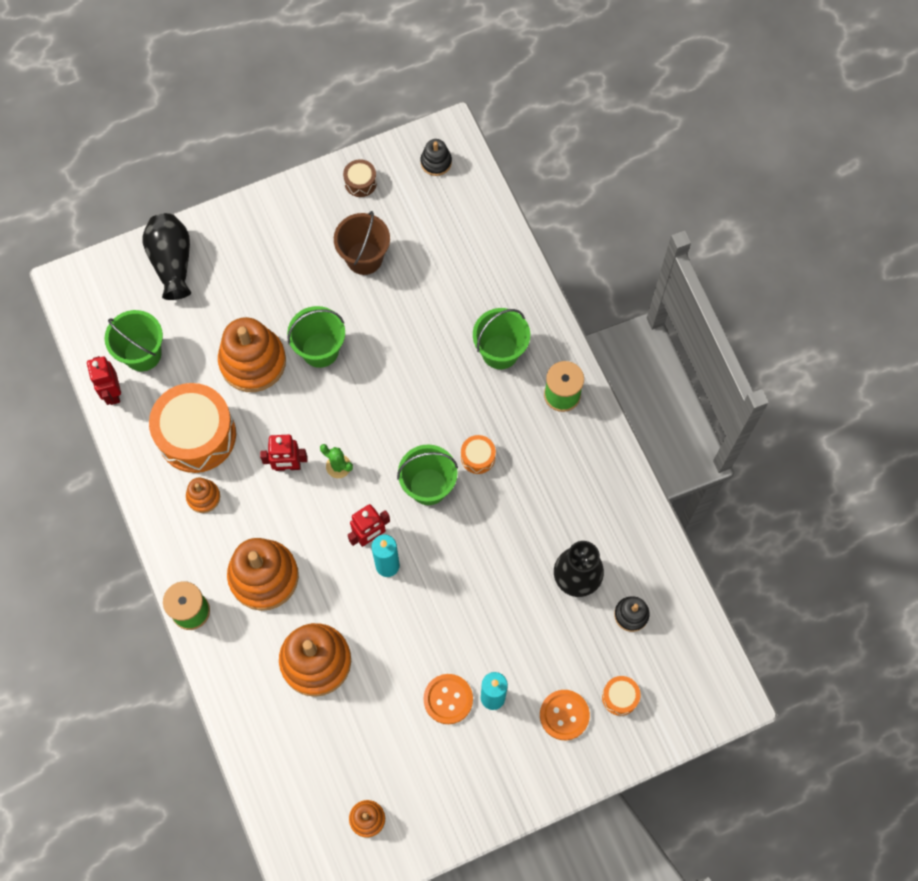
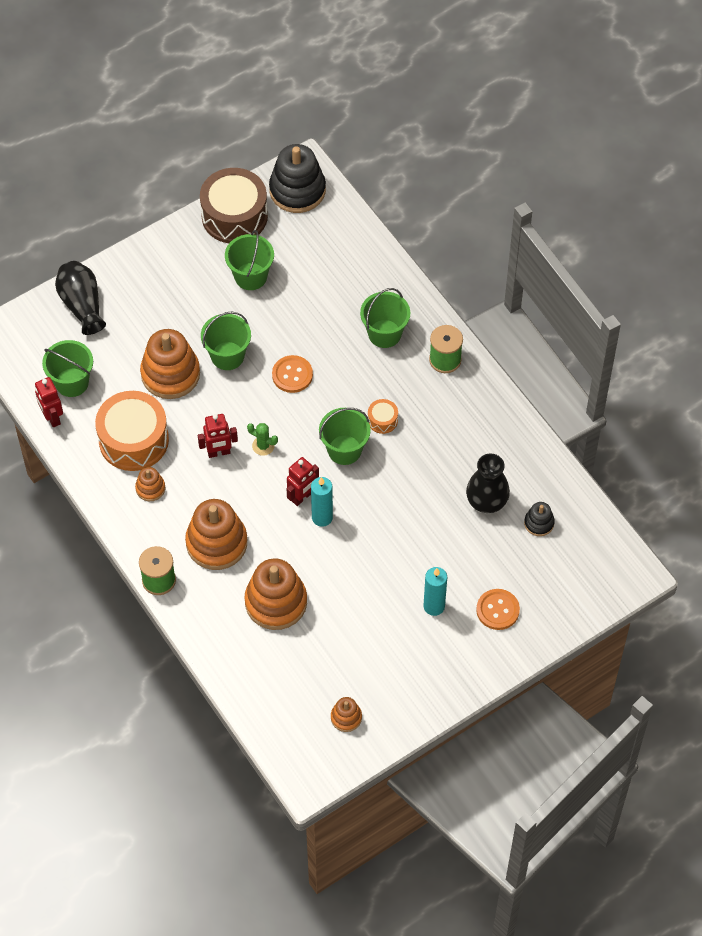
camera: 10 degrees left, 10 degrees down
brown bucket [334,211,390,275] -> green bucket [225,230,274,290]
brown drum [343,159,377,197] -> brown drum [200,168,268,243], size x2.29
black stacking toy [421,139,452,176] -> black stacking toy [269,144,326,213], size x2.04
orange button [423,674,473,724] -> orange button moved to [272,355,313,393]
orange drum [602,676,640,716] -> none

